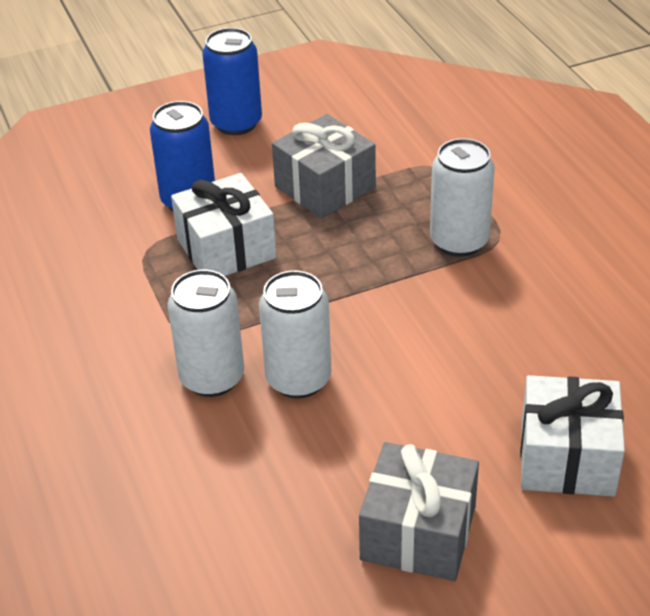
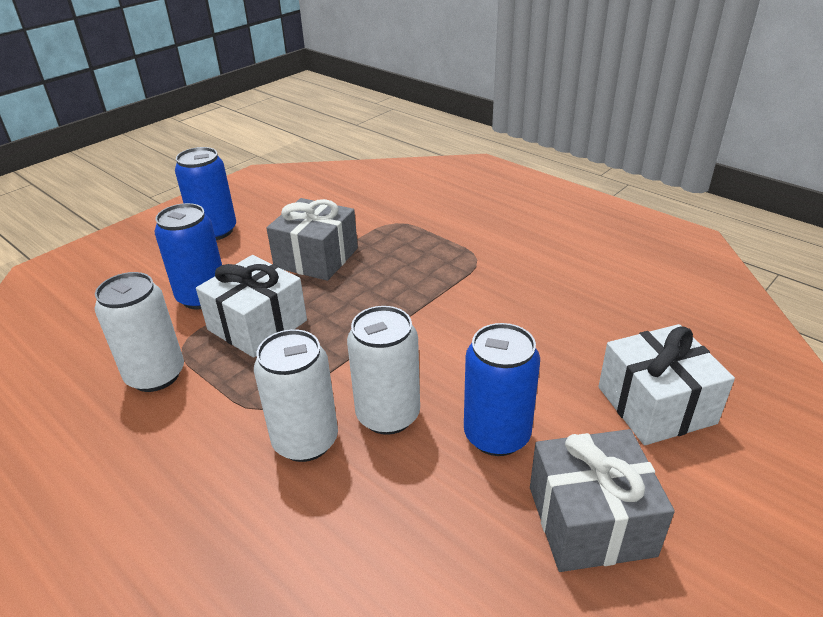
camera: 25 degrees left, 5 degrees down
white can [430,138,495,257] -> white can moved to [95,272,184,392]
none -> blue can [464,323,540,456]

